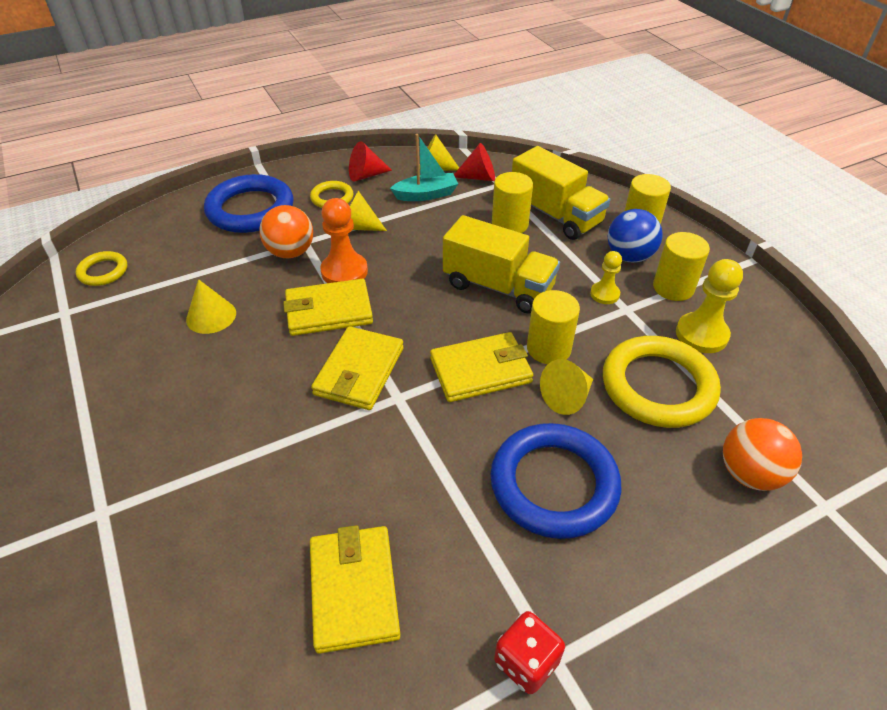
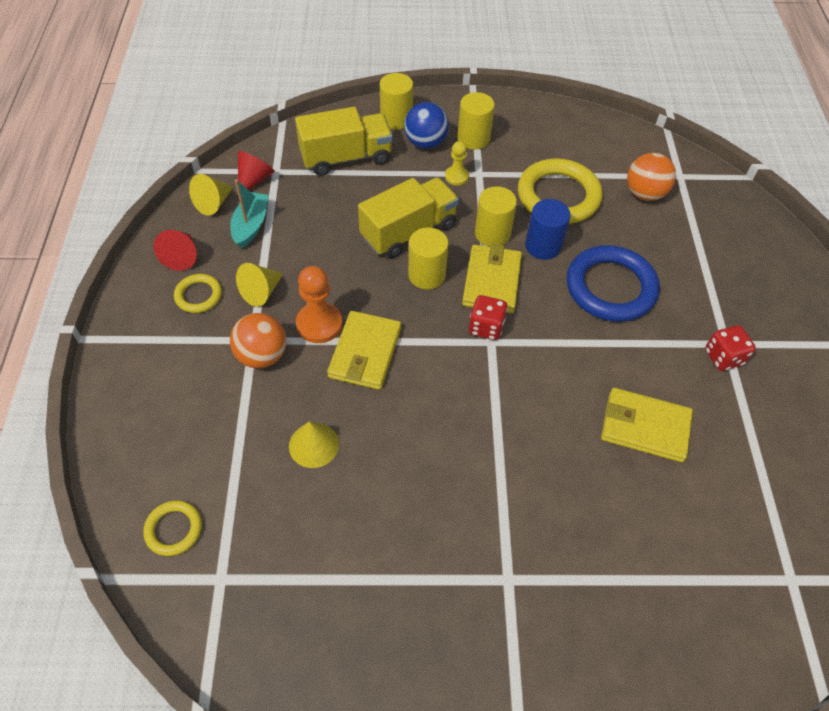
camera: 65 degrees left, 10 degrees up
blue ring [204,174,293,233] -> none
yellow wallet [311,326,404,410] -> none
yellow cylinder [492,172,533,233] -> yellow cylinder moved to [408,227,449,289]
yellow cone [540,359,593,415] -> blue cylinder [525,199,571,260]
yellow pawn [676,259,743,353] -> none
none -> red dice [469,295,508,340]

